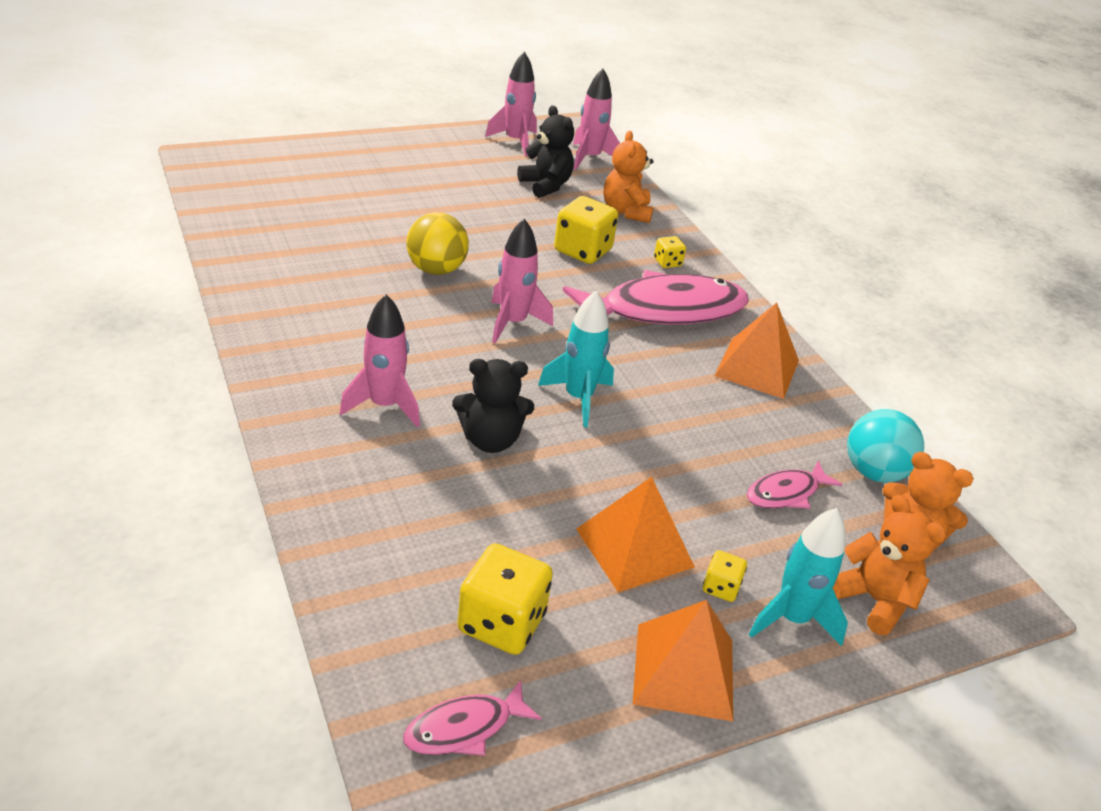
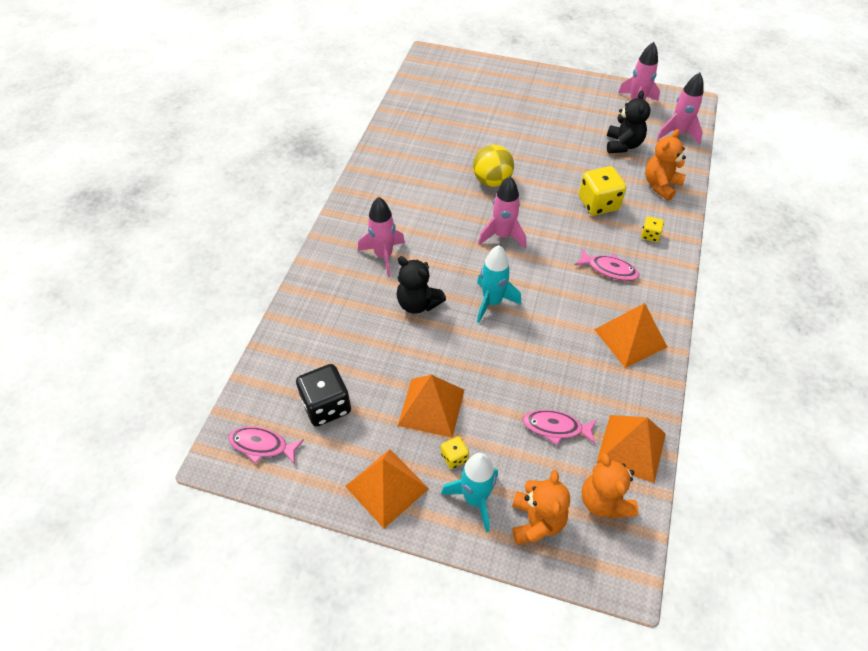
camera: 45 degrees right, 15 degrees up
yellow dice [457,543,553,655] -> black dice [296,364,351,427]
pink fish [563,270,749,325] -> pink fish [575,249,639,281], size x0.47
turquoise ball [847,409,924,483] -> orange pyramid [596,415,666,483]

